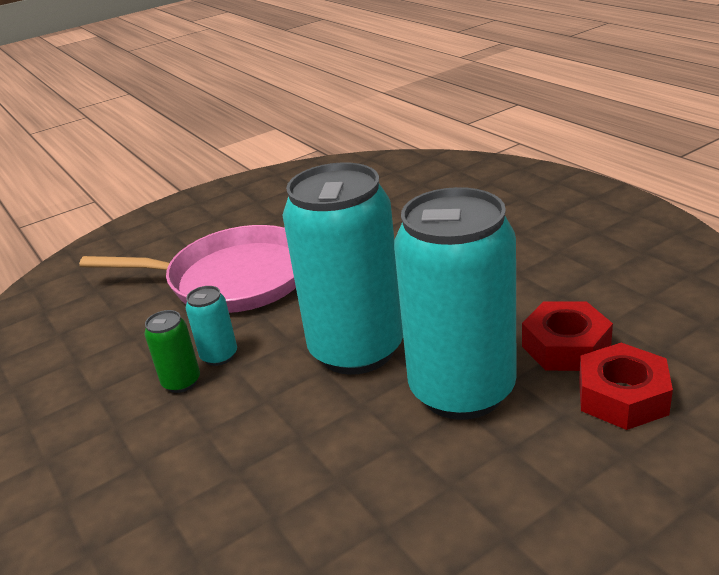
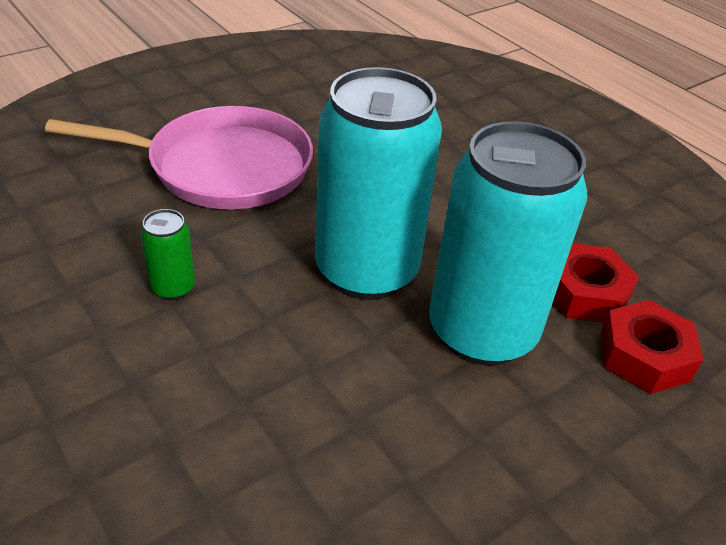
camera: 10 degrees left, 10 degrees up
turquoise can [186,286,237,366] -> none

